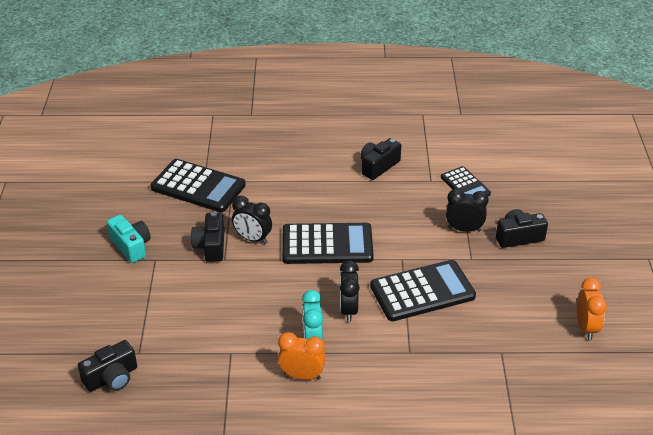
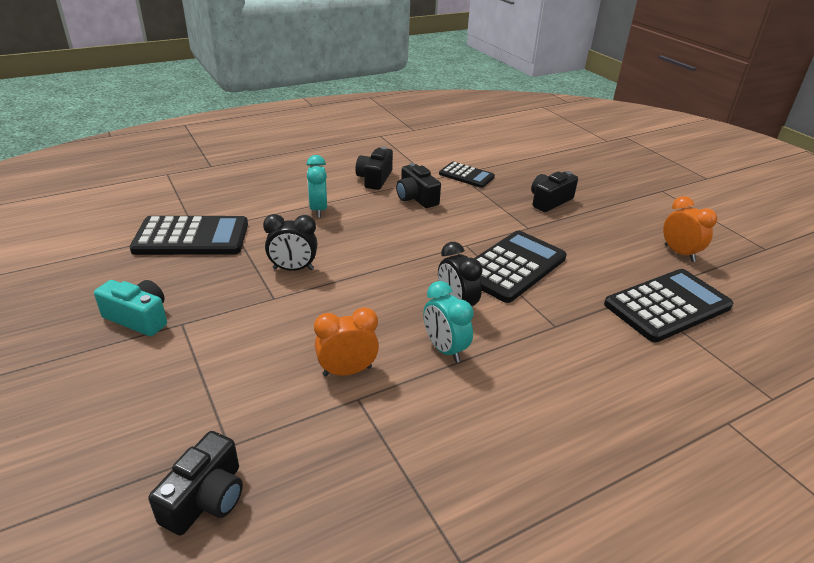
camera: 30 degrees left, 5 degrees down
black camera [191,212,224,262] -> black camera moved to [396,163,441,208]
orange clock [278,332,326,380] -> orange clock moved to [314,307,379,376]
black calculator [282,223,374,264] -> black calculator moved to [604,269,733,342]
black clock [446,189,489,232] -> none
none -> turquoise clock [306,155,327,218]

